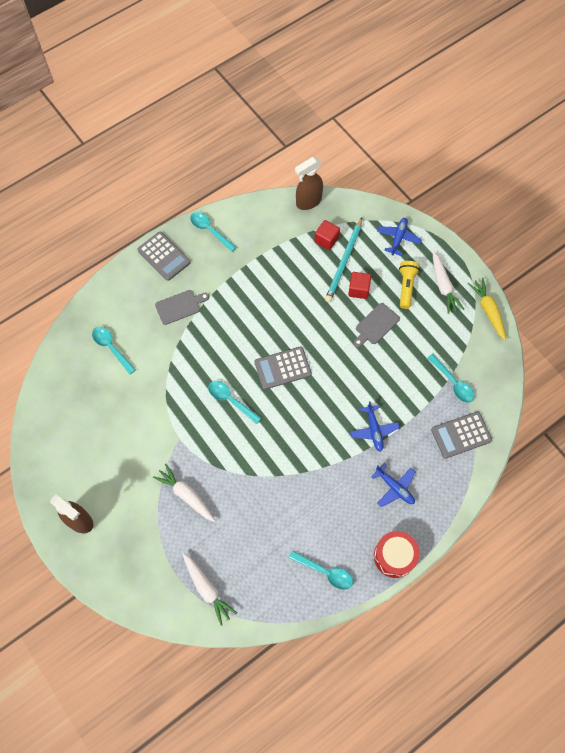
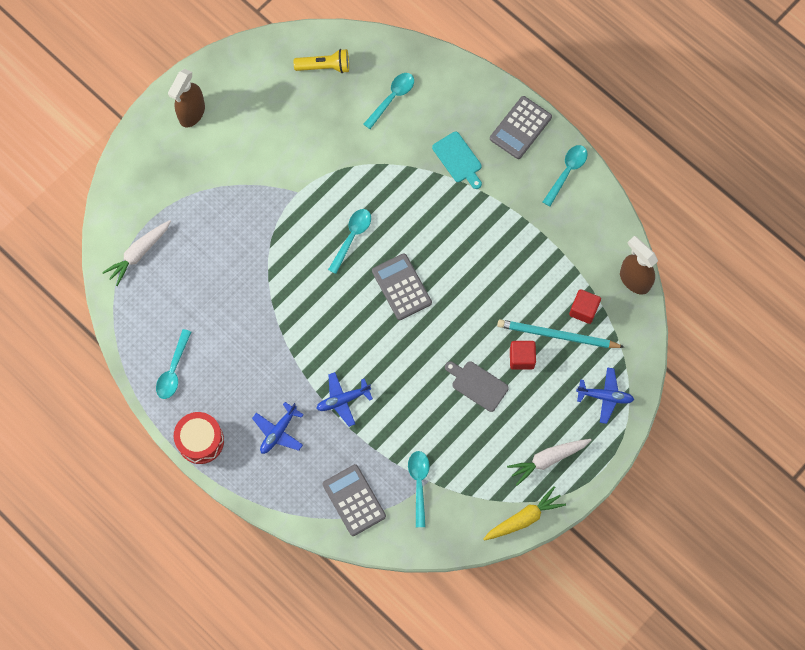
camera: 80 degrees right, 5 degrees up
white carrot [153,464,215,522] -> none
grey cutting board [155,290,209,325] -> turquoise cutting board [432,132,482,189]
yellow flashlight [399,261,420,309] -> yellow flashlight moved to [294,49,349,73]
turquoise spoon [428,354,475,403] -> turquoise spoon turned 135 degrees clockwise [408,451,430,527]

